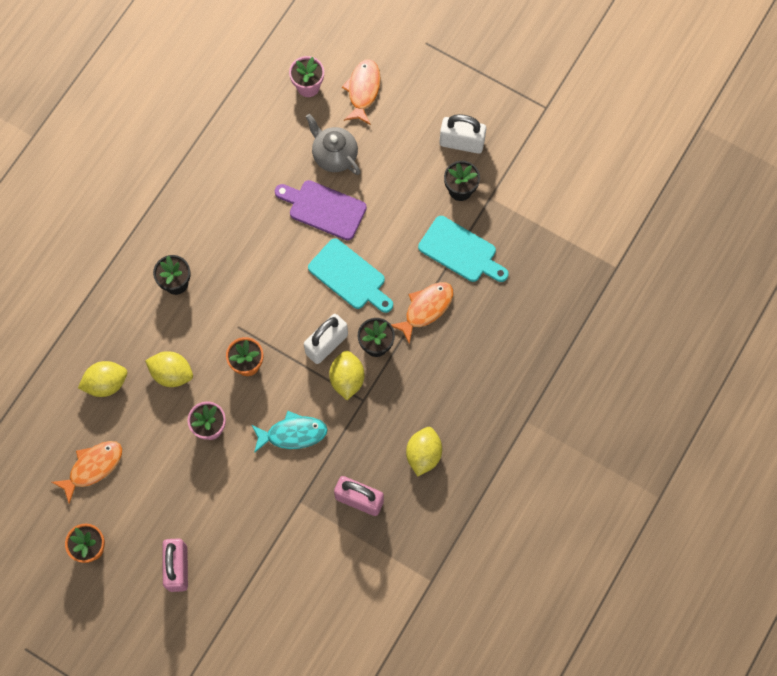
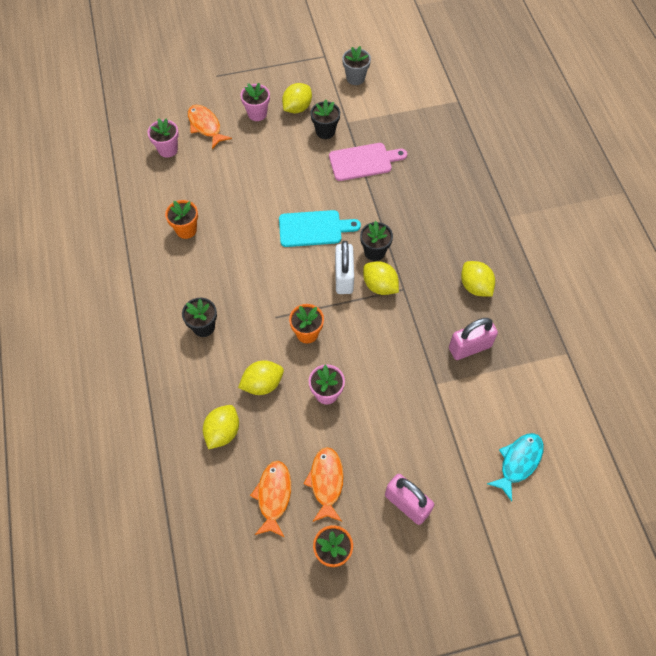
camera: 45 degrees left, 10 degrees down
turquoise fish [251,411,328,453] -> turquoise fish moved to [487,433,544,501]
purple cutting board [275,180,367,241] -> none
grey teapot [306,114,360,175] -> none
orange fish [391,282,453,344] -> orange fish moved to [303,447,344,522]
turquoise cutting board [418,216,509,282] -> pink cutting board [329,143,407,181]
white padlock [440,114,486,154] -> yellow lemon [282,83,312,113]
none -> orange flower pot [165,200,198,239]
none -> pink flower pot [240,83,270,121]
none -> grey flower pot [342,46,371,85]

